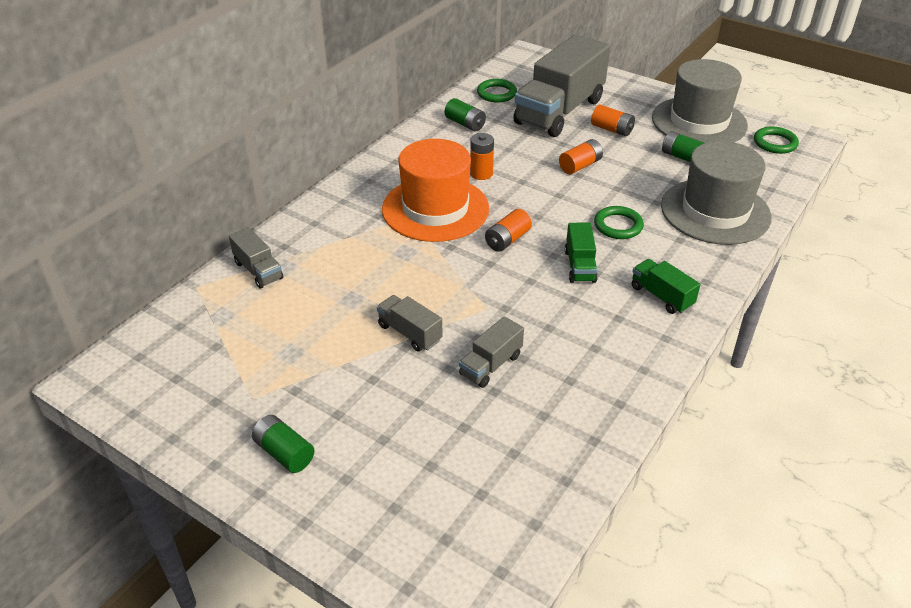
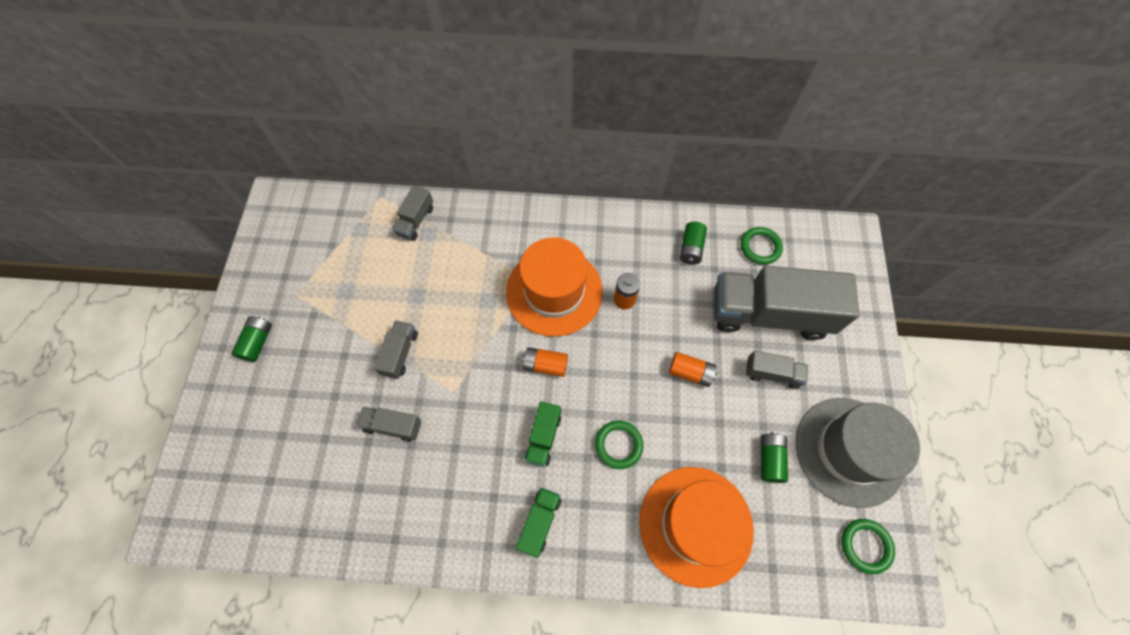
camera: 60 degrees right, 25 degrees up
green truck [565,223,598,283] -> green truck turned 45 degrees counterclockwise [525,401,561,467]
orange battery [591,104,635,136] -> grey truck [746,351,808,389]
grey hat [661,141,772,245] -> orange hat [639,467,754,588]

